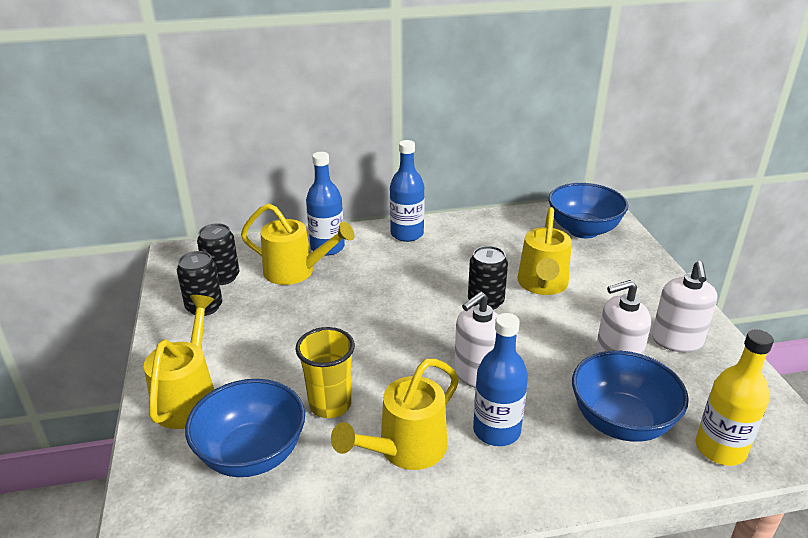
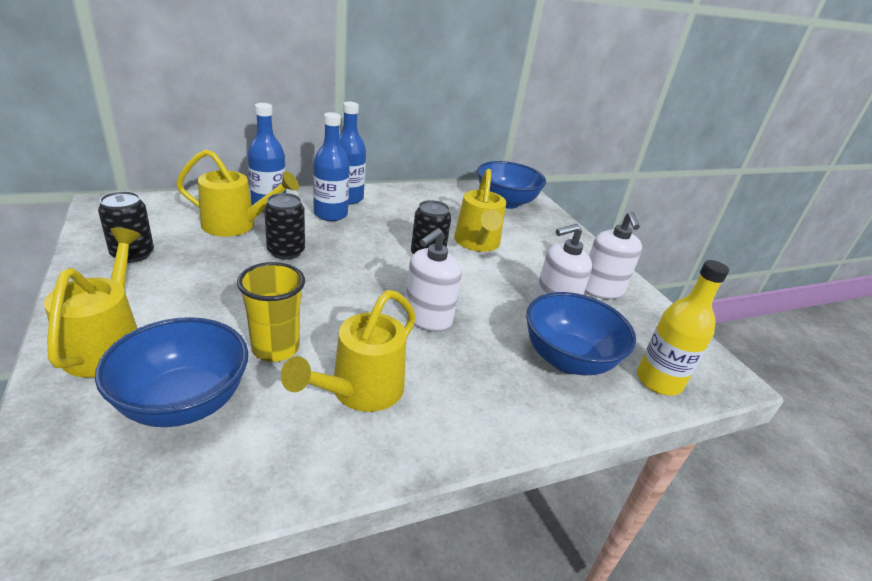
camera: 15 degrees left, 0 degrees up
black can [197,223,239,285] -> black can moved to [264,193,305,260]
blue bottle [473,313,528,446] -> blue bottle moved to [313,112,350,221]

